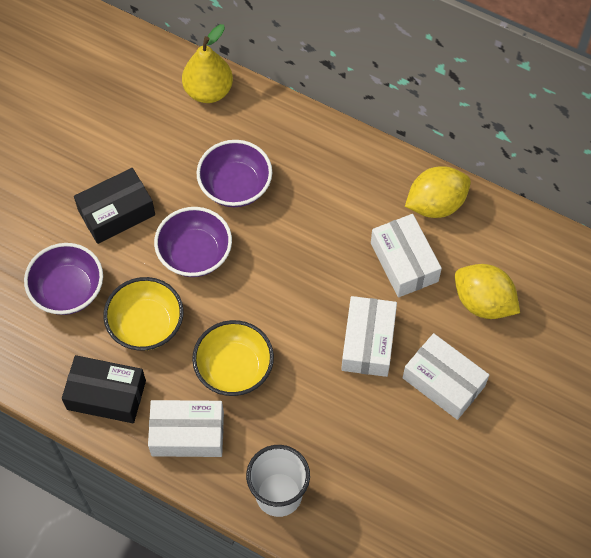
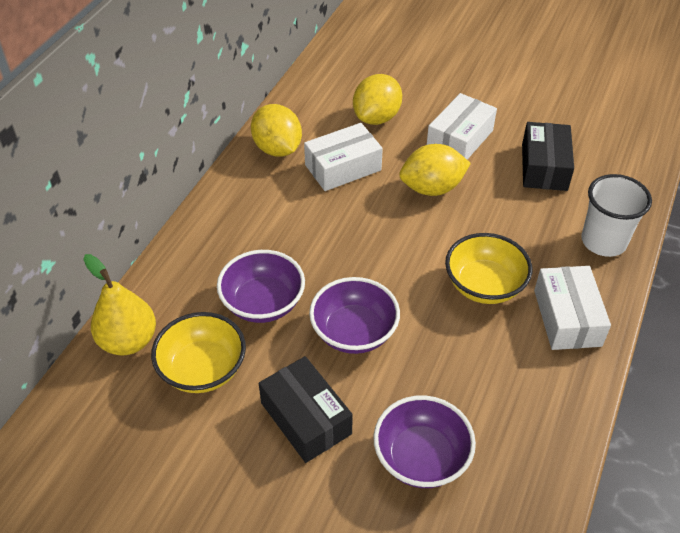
camera: 95 degrees left, 15 degrees down
black box [62,355,146,423] -> black box moved to [522,122,574,191]
yellow bowl [103,277,183,351] -> yellow bowl moved to [151,312,246,393]
white box [341,296,397,377] -> yellow lemon [399,144,471,196]

